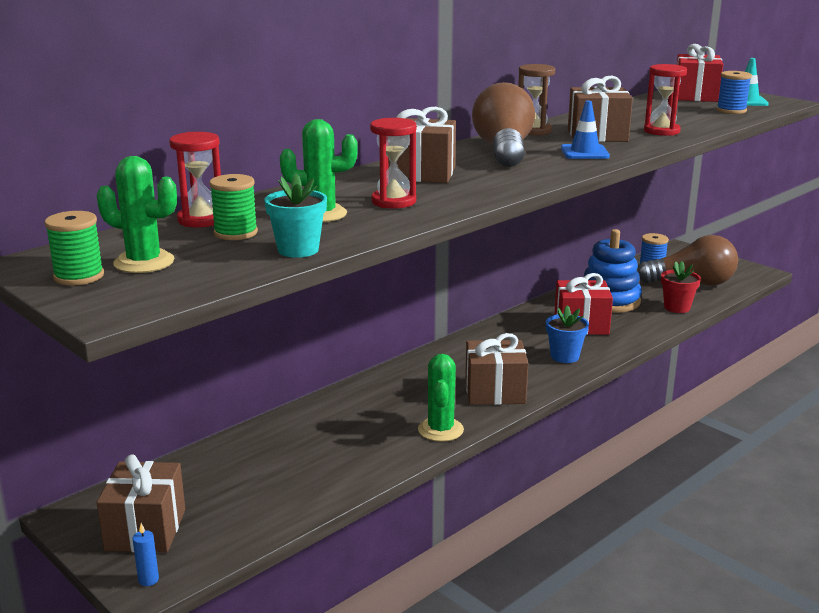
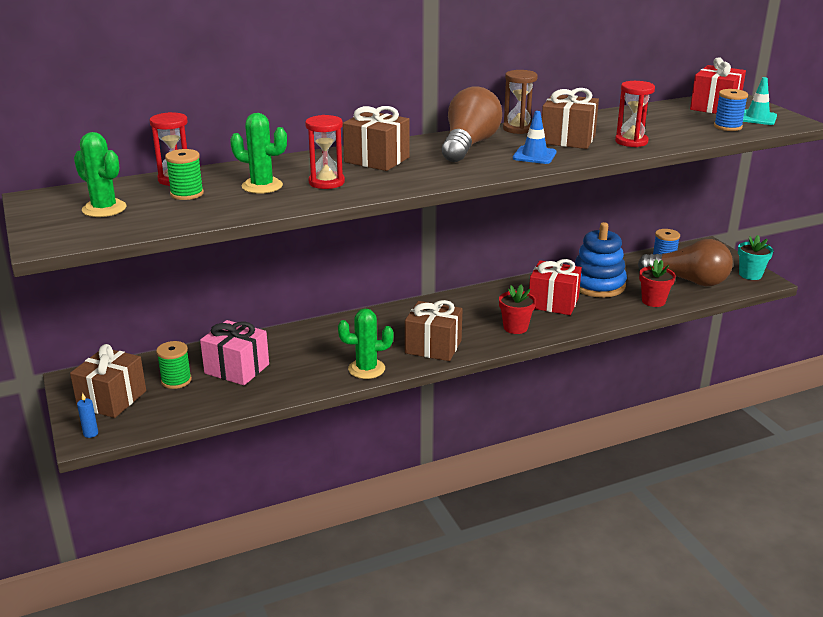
camera: 20 degrees right, 5 degrees up
green spool [44,211,104,286] -> green spool moved to [156,341,192,389]
turquoise flower pot [264,174,327,258] -> turquoise flower pot moved to [738,235,773,280]
green cactus [418,354,464,442] -> green cactus turned 60 degrees clockwise [338,309,393,379]
blue flower pot [546,305,589,363] -> red flower pot [499,285,536,334]
none -> pink gift [200,320,269,385]

